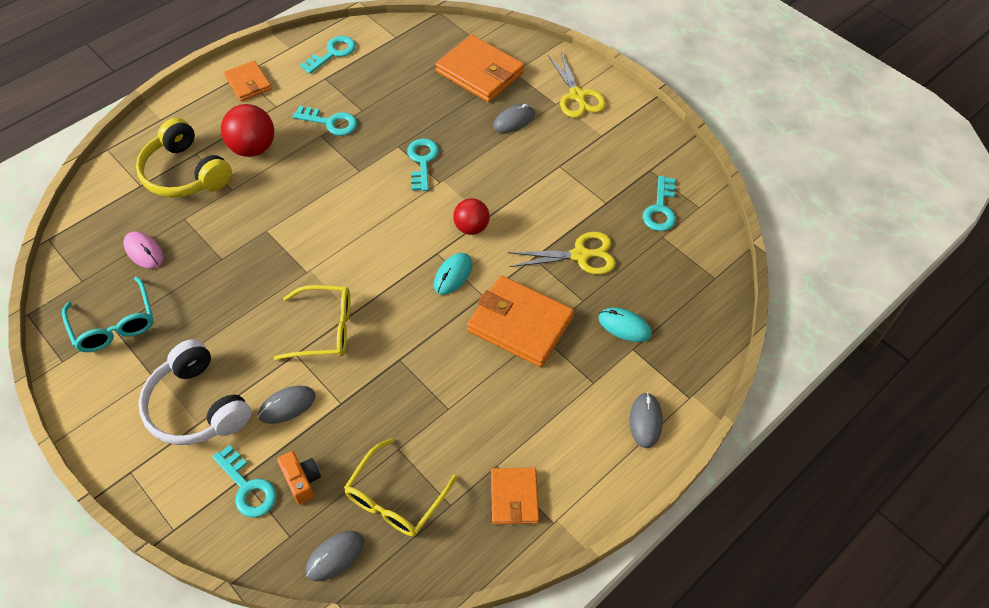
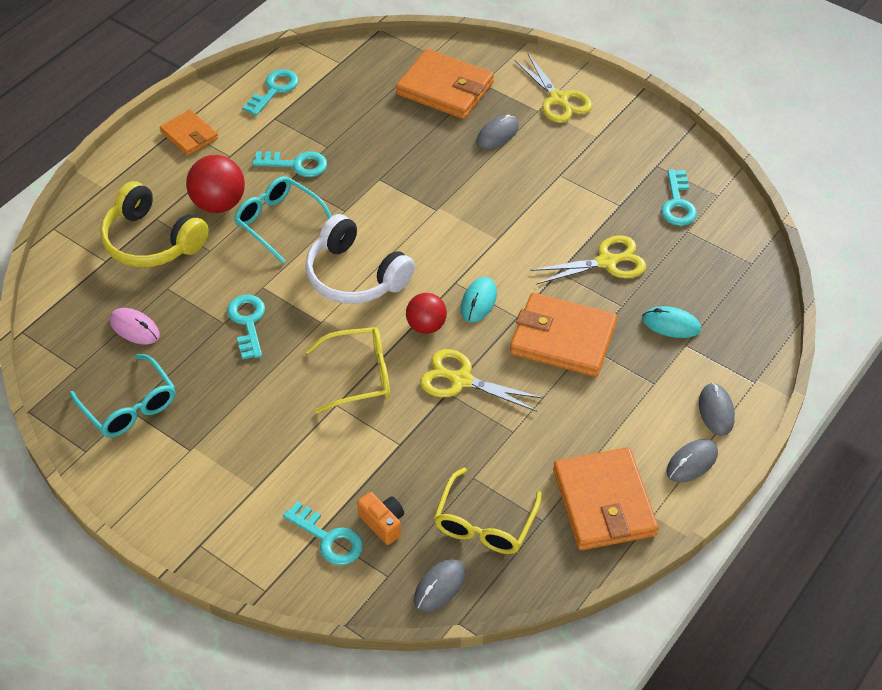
camera: 10 degrees left, 5 degrees down
white headphones [139,339,251,445] -> white headphones moved to [305,214,415,304]
grey mouse [258,386,316,424] -> grey mouse moved to [667,439,718,482]
turquoise key [407,138,439,191] -> turquoise key moved to [227,295,265,359]
red ball [453,198,490,235] -> red ball moved to [406,293,447,334]
orange wallet [491,467,539,524] -> orange wallet [553,447,659,550], size x1.71
none -> turquoise glasses [234,176,332,264]
none -> yellow scissors [420,349,543,412]

